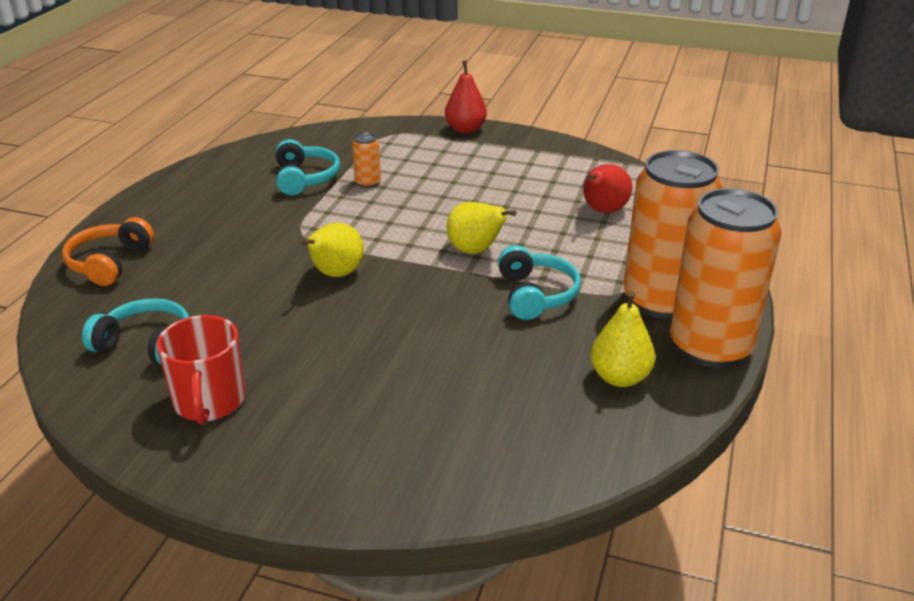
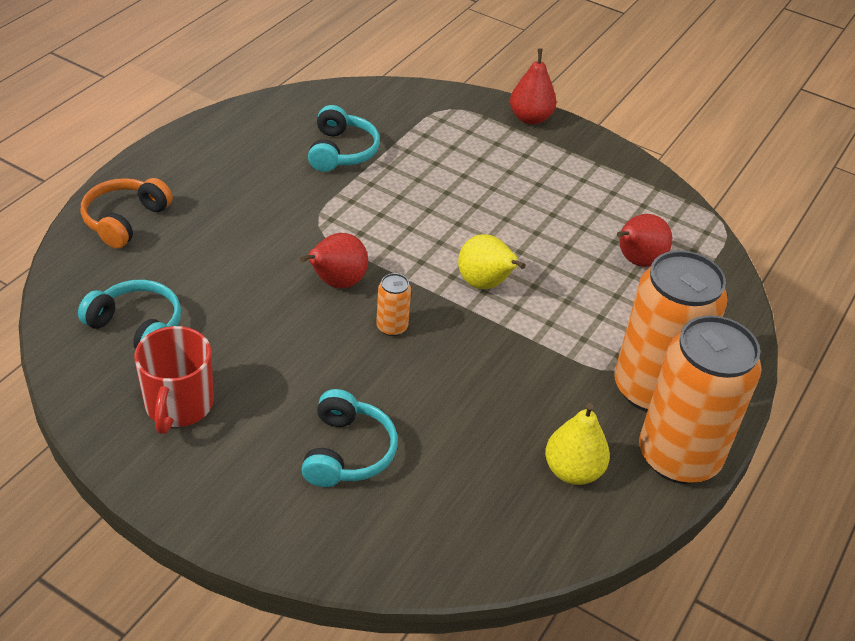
camera: 10 degrees right, 10 degrees up
yellow pear [301,223,364,277] -> red pear [300,233,368,288]
orange can [352,132,381,188] -> orange can moved to [376,273,411,336]
turquoise headphones [498,245,581,320] -> turquoise headphones moved to [301,389,398,487]

